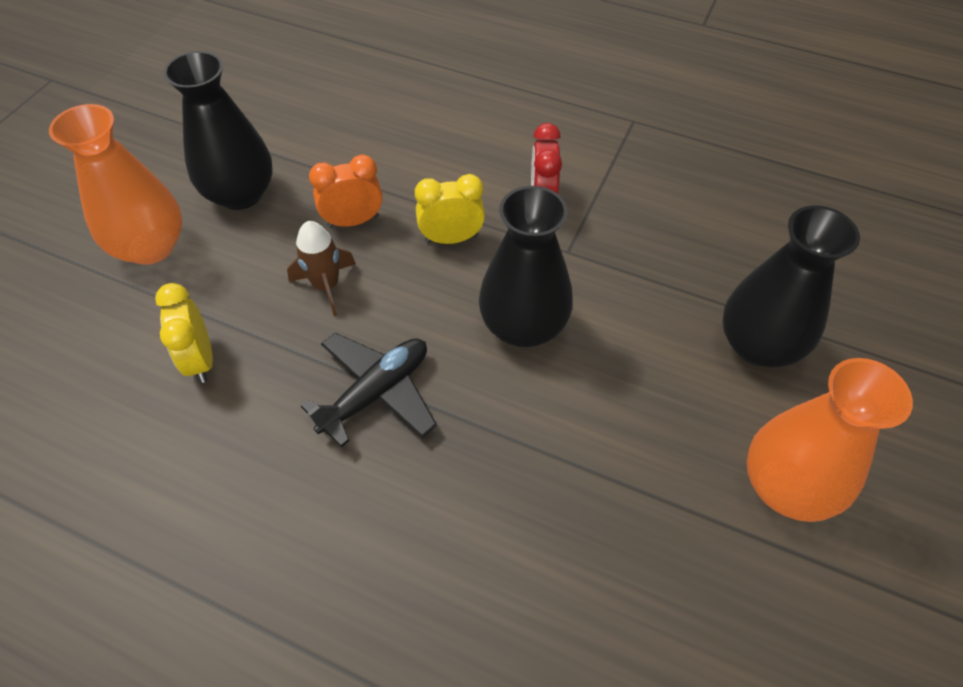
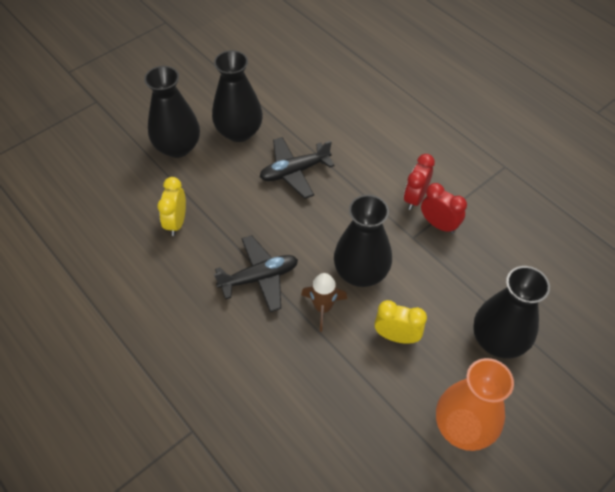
camera: 25 degrees right, 0 degrees up
orange vase [49,104,183,265] -> black vase [144,66,200,158]
brown rocket [287,221,356,316] -> brown rocket moved to [301,273,347,332]
orange clock [309,154,382,228] -> black plane [260,137,334,199]
yellow clock [415,174,485,244] -> yellow clock moved to [374,300,427,344]
none -> red clock [421,183,467,234]

